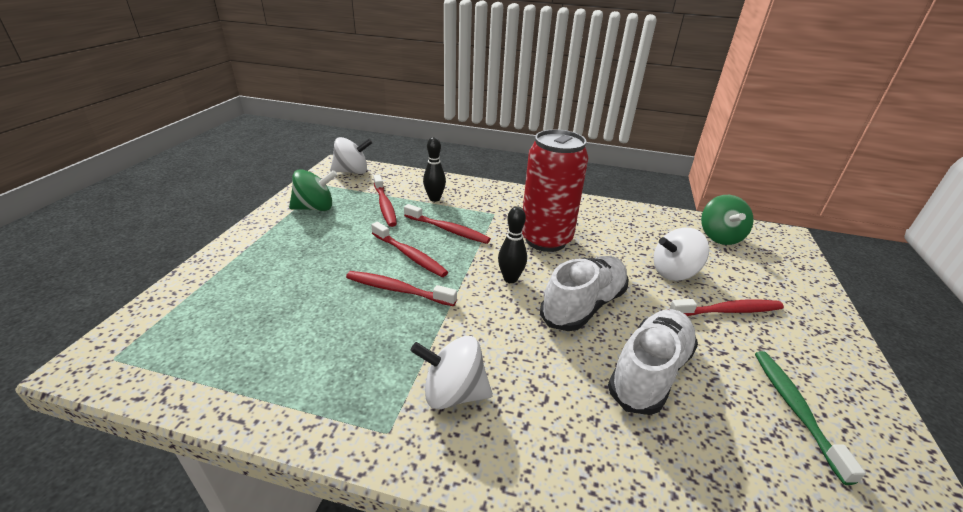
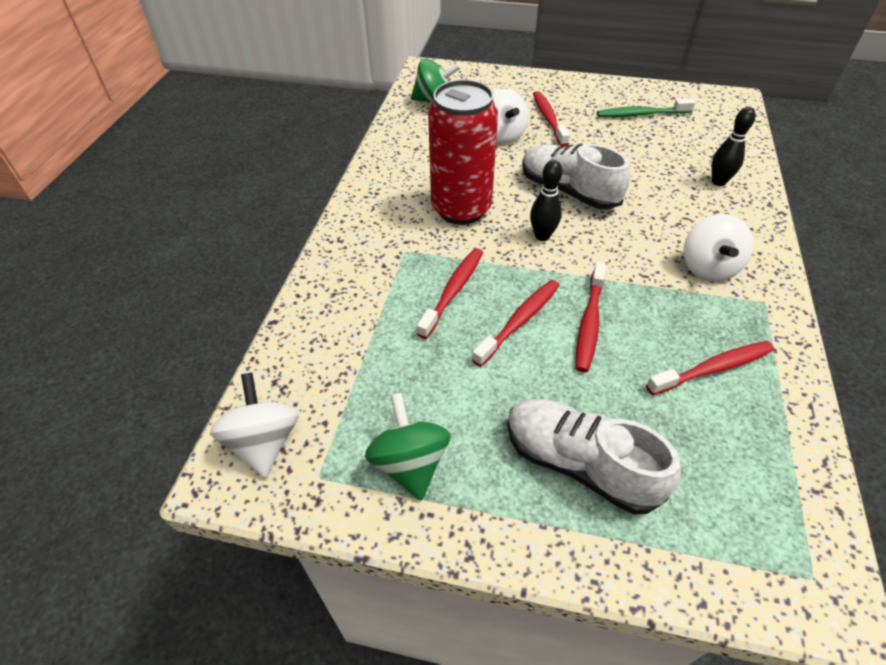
camera: 90 degrees left, 15 degrees up
red toothbrush [373,174,397,227] -> red toothbrush moved to [646,341,774,395]
black bowling pin [423,137,446,202] -> black bowling pin moved to [711,107,756,186]
white shoe [608,309,698,415] -> white shoe moved to [507,399,681,514]

